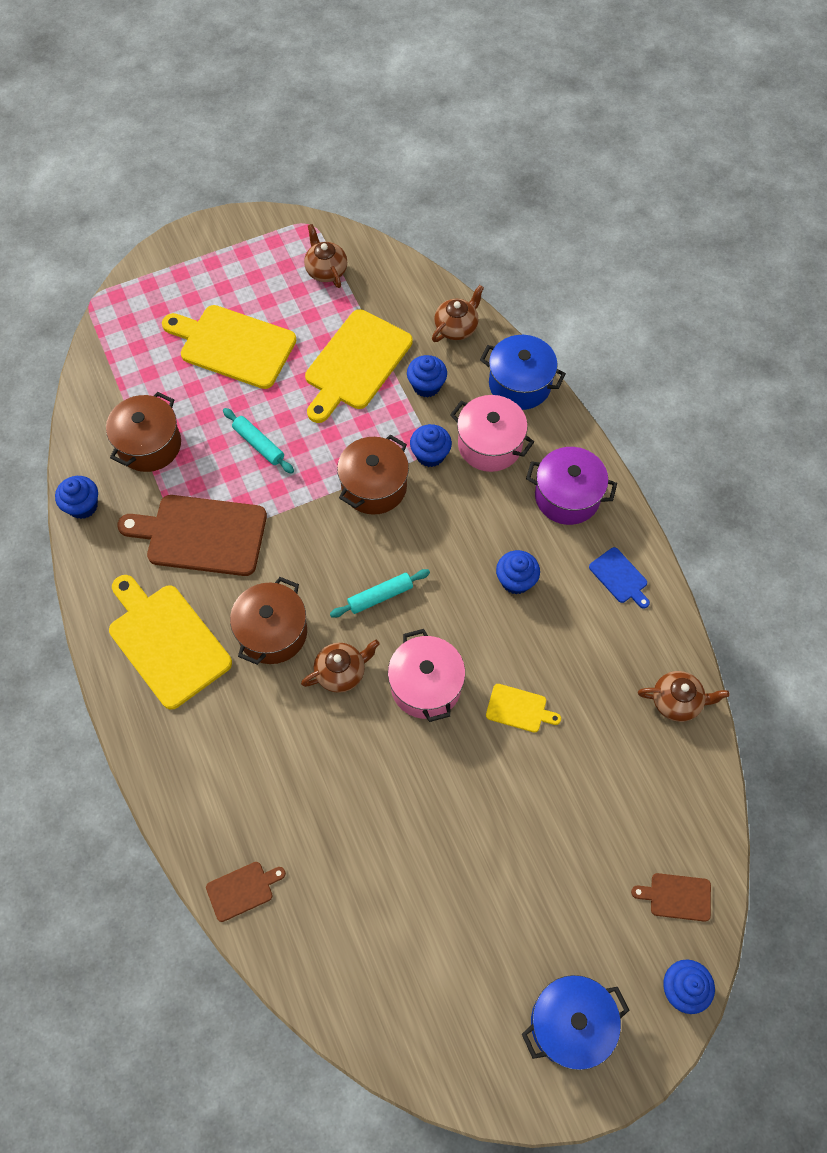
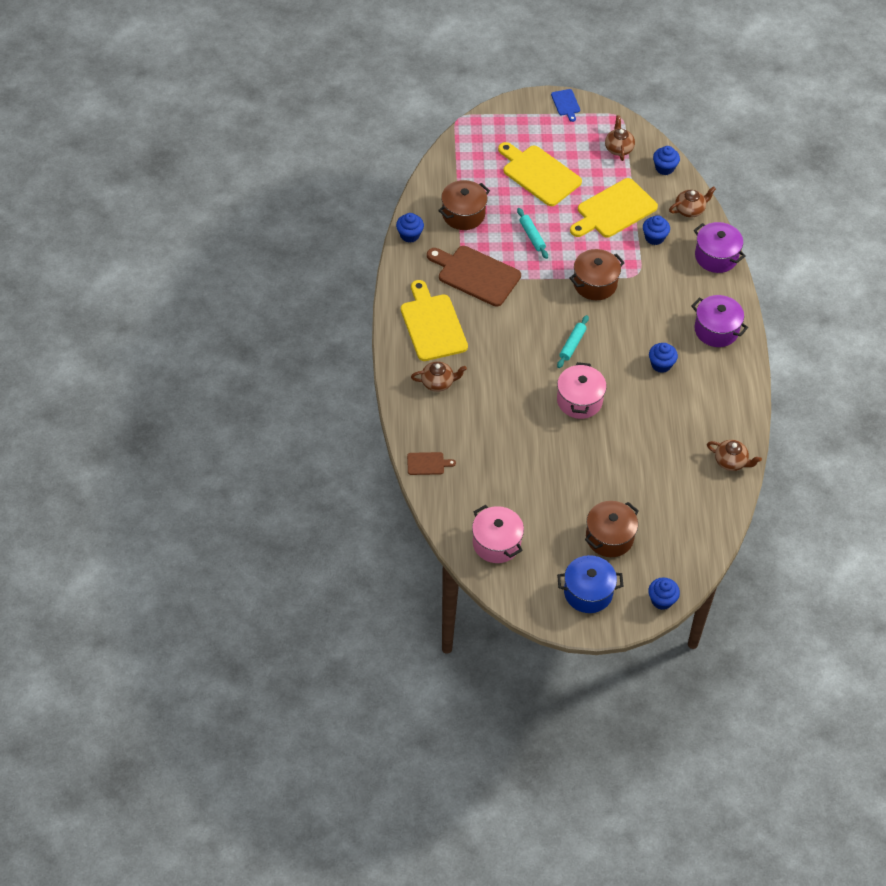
camera: 20 degrees right, 10 degrees down
brown pot [230,577,307,665] -> brown pot moved to [585,501,639,557]
brown teapot [301,640,380,693] -> brown teapot moved to [411,361,467,392]
turquoise rolling pin [330,569,430,618] -> turquoise rolling pin turned 60 degrees counterclockwise [557,315,589,368]
blue cupcake [410,424,452,467] -> blue cupcake moved to [653,146,680,175]
pink pot [450,395,534,472] -> pink pot moved to [472,505,524,563]
blue pot [480,335,566,410] -> purple pot [694,222,746,273]
yellow cutting board [486,684,561,733] -> none
blue cutting board [589,547,650,608] -> blue cutting board moved to [551,89,580,122]
brown cutting board [631,873,711,922] -> none

